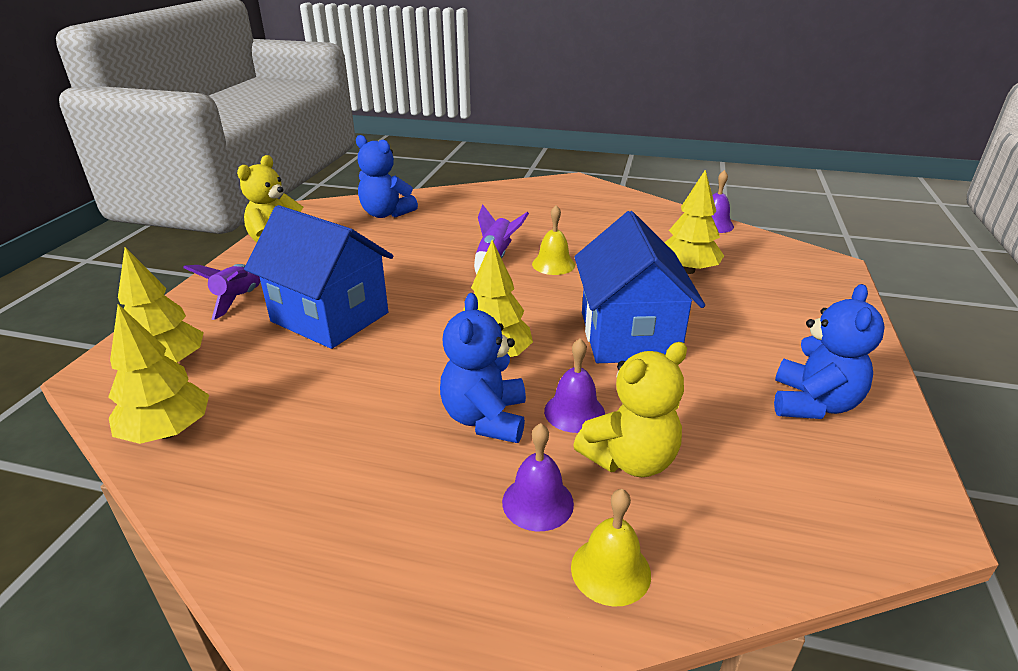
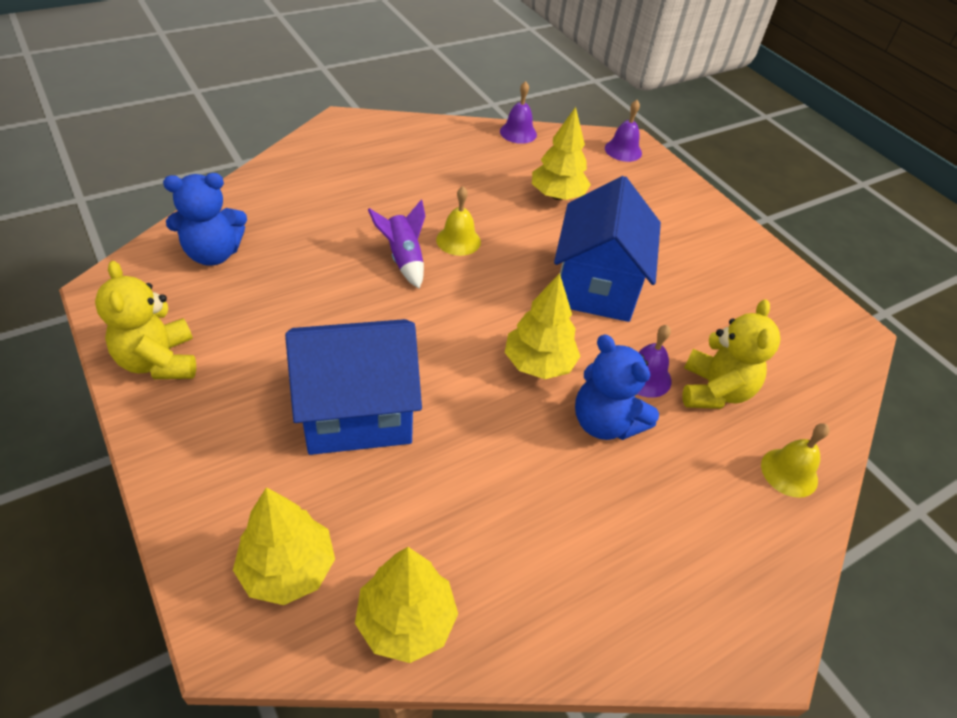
camera: 50 degrees left, 15 degrees up
purple rocket [183,264,261,320] -> none
purple bell [502,423,574,531] -> purple bell moved to [605,100,642,162]
blue house [574,211,705,363] -> blue house turned 60 degrees clockwise [554,176,661,322]
blue teddy bear [774,284,885,419] -> none

